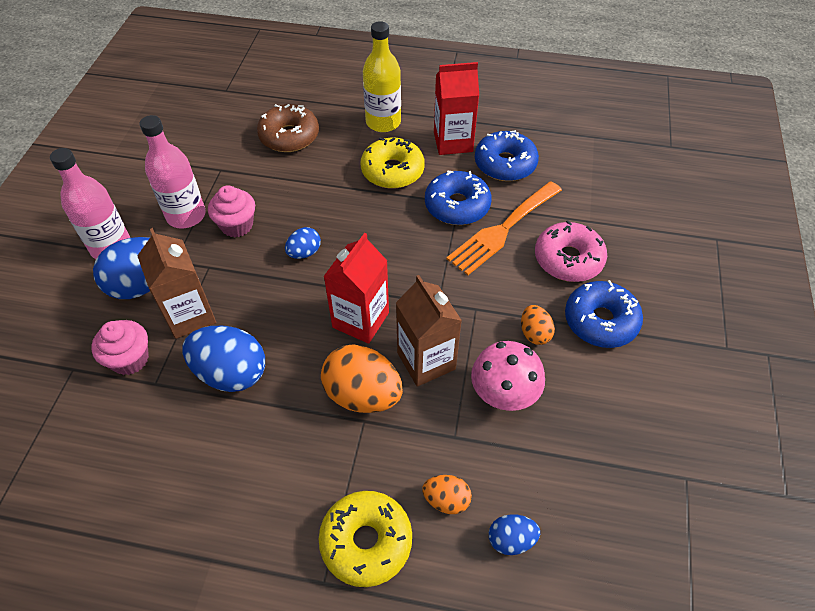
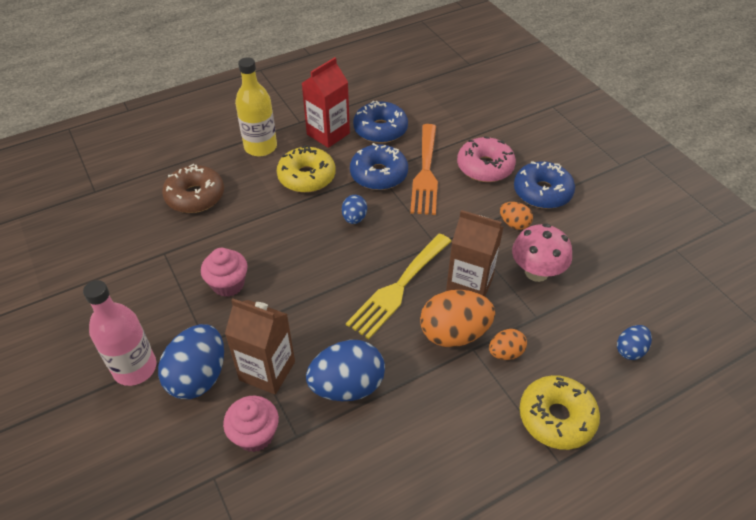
camera: 40 degrees left, 5 degrees down
pink bottle [139,115,206,229] -> none
blue egg [285,227,321,259] -> blue egg moved to [342,195,367,224]
red carton [323,233,389,344] -> yellow fork [346,233,451,339]
orange egg [422,475,472,514] -> orange egg moved to [489,329,527,360]

